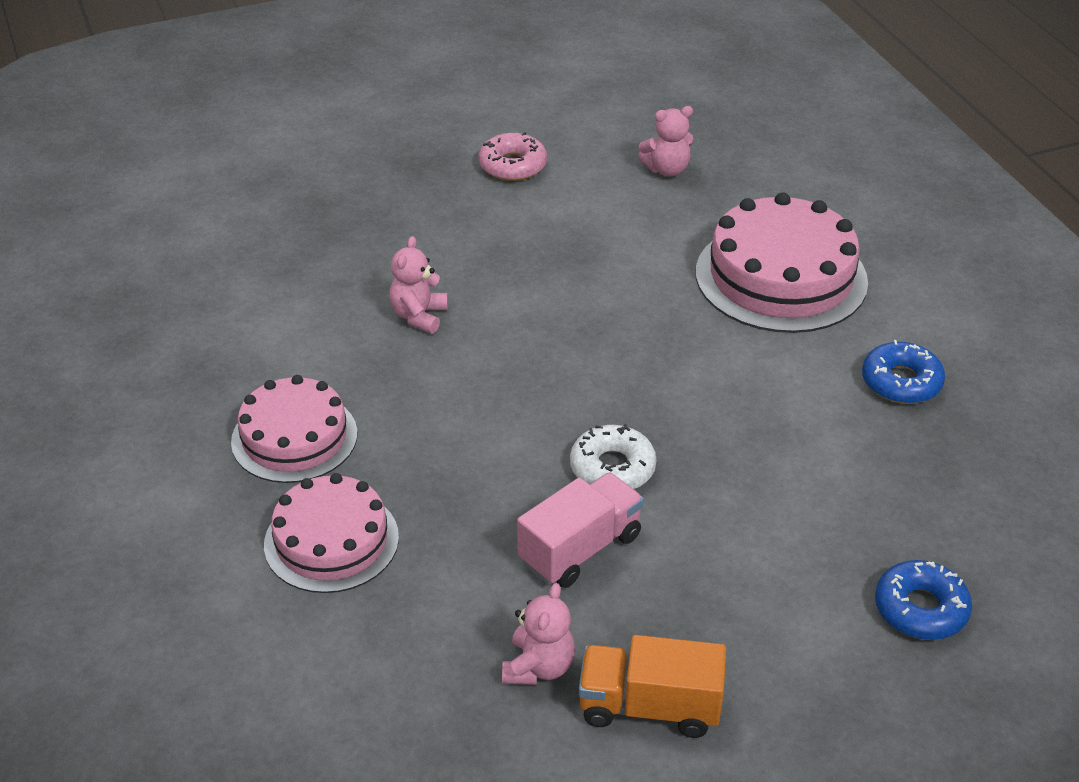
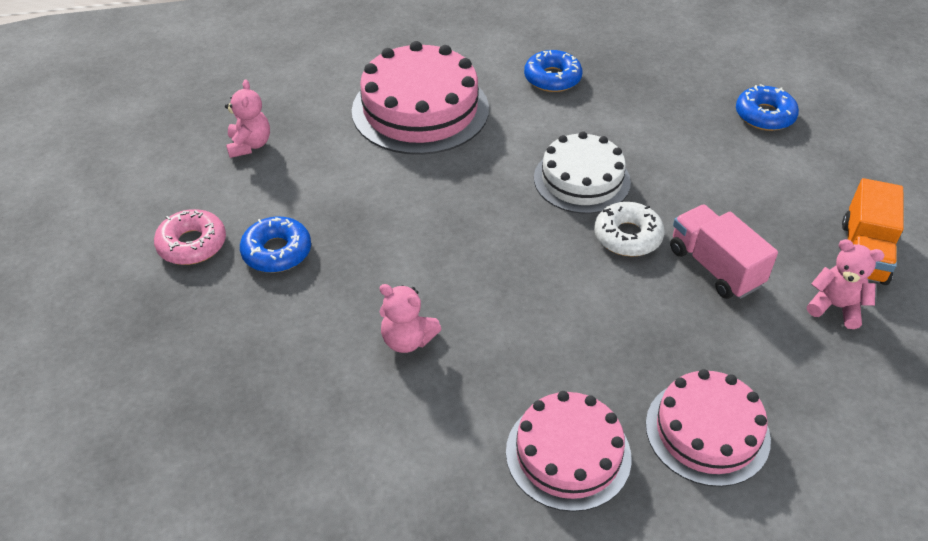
camera: 80 degrees left, 5 degrees up
none -> blue donut [240,217,311,273]
none -> white cake [534,131,631,214]

